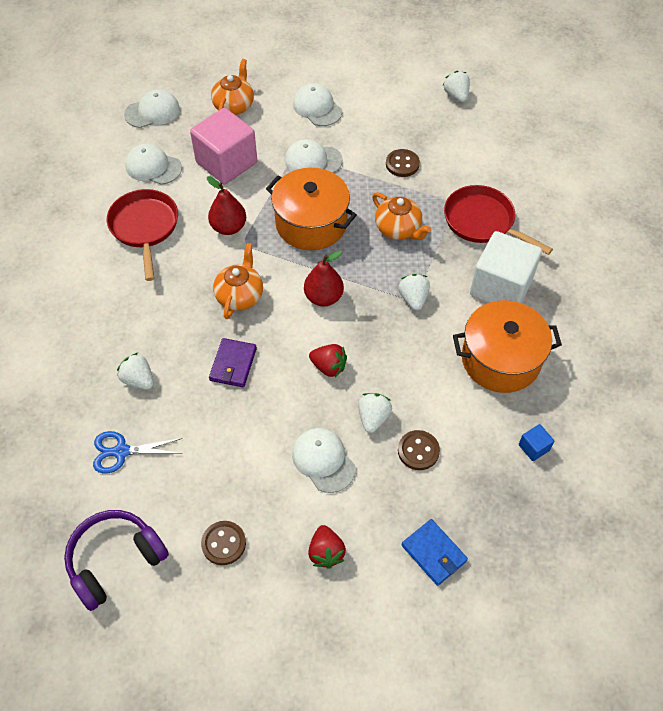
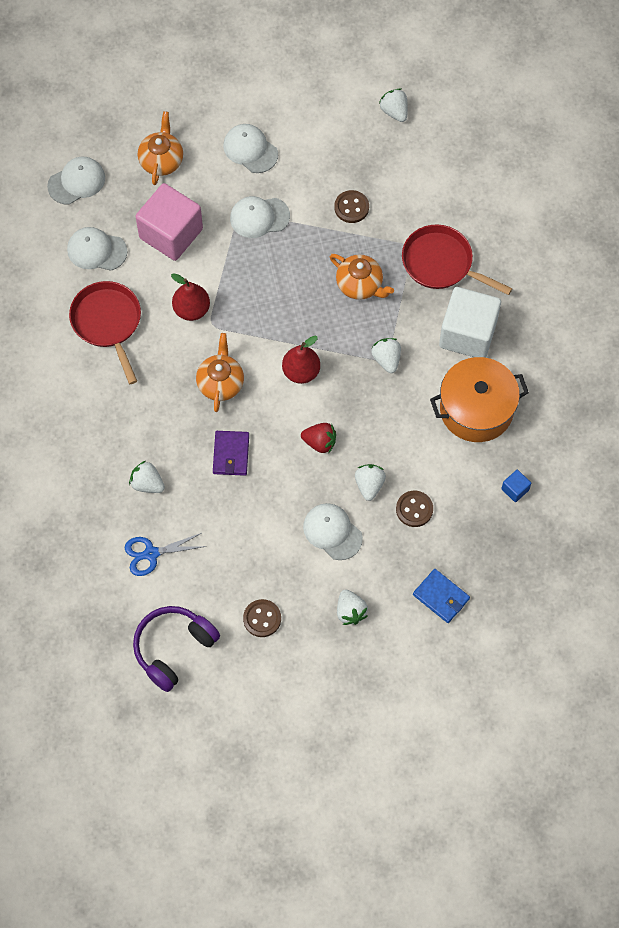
camera: 10 degrees left, 10 degrees up
orange pot [266,168,357,250] -> none
red strawberry [308,525,346,569] -> white strawberry [337,589,368,625]

